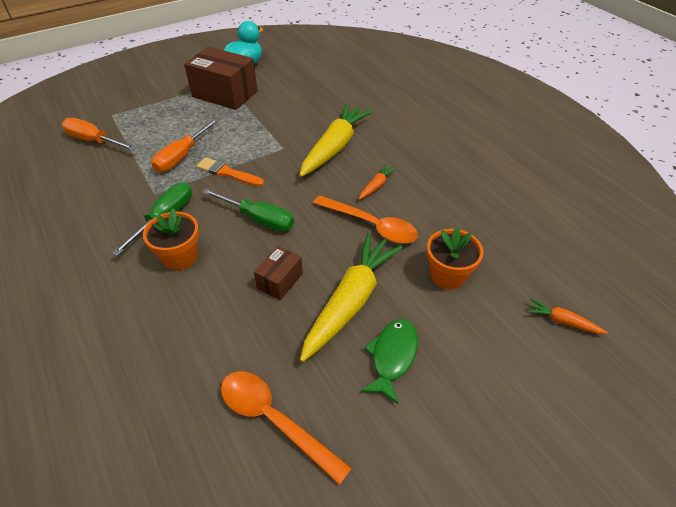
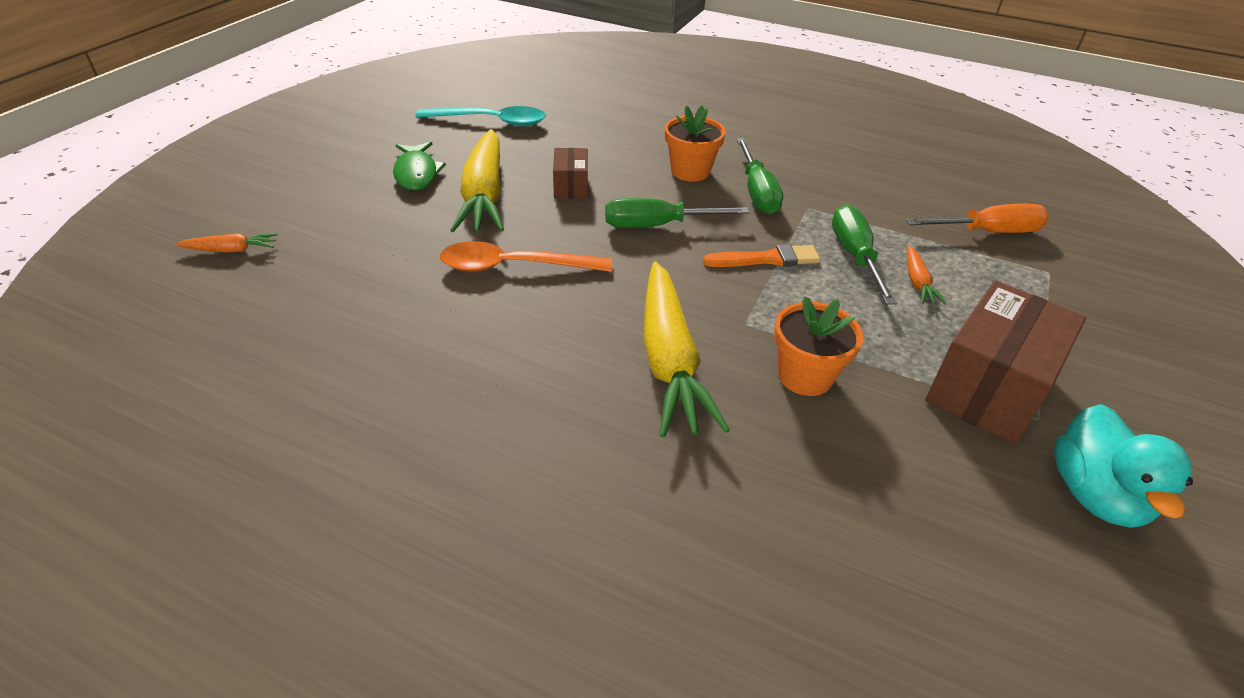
camera: 145 degrees right, 5 degrees down
orange screwdriver [151,118,219,172] -> green screwdriver [832,204,897,305]
brown box [184,47,258,110] -> brown box turned 45 degrees counterclockwise [925,280,1086,445]
orange spoon [221,371,352,485] -> turquoise spoon [416,106,546,126]
orange carrot [359,164,397,200] -> orange carrot moved to [907,245,946,305]
orange flower pot [427,226,484,290] -> orange flower pot moved to [774,296,863,396]

